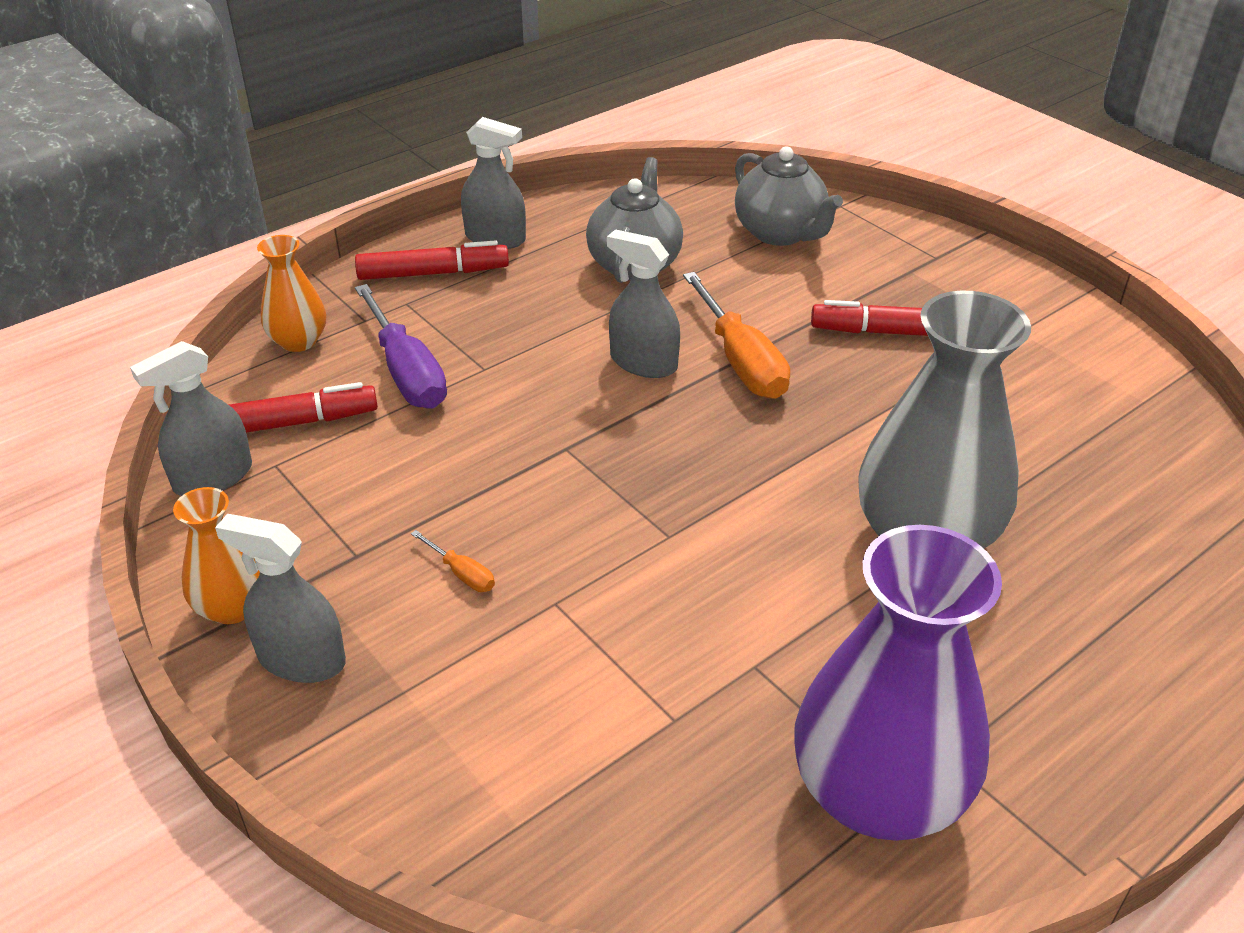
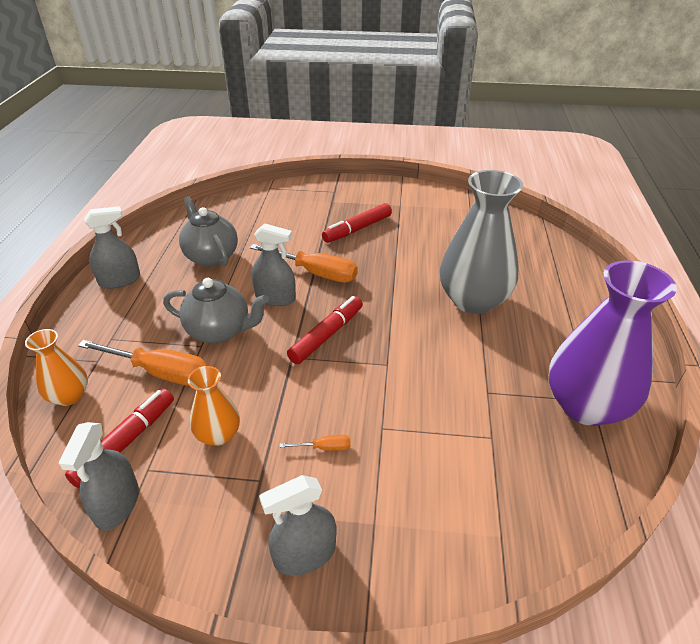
camera: 45 degrees left, 0 degrees up
orange vase [173,487,260,624] -> orange vase moved to [188,366,240,446]
red marker [355,241,509,280] -> red marker moved to [287,296,363,364]
purple screwdriver [355,284,447,409] -> orange screwdriver [78,340,207,386]
grey spray bottle [607,229,680,378] -> grey spray bottle turned 150 degrees counterclockwise [252,223,296,306]
grey teapot [735,146,843,246] -> grey teapot moved to [163,278,269,343]

